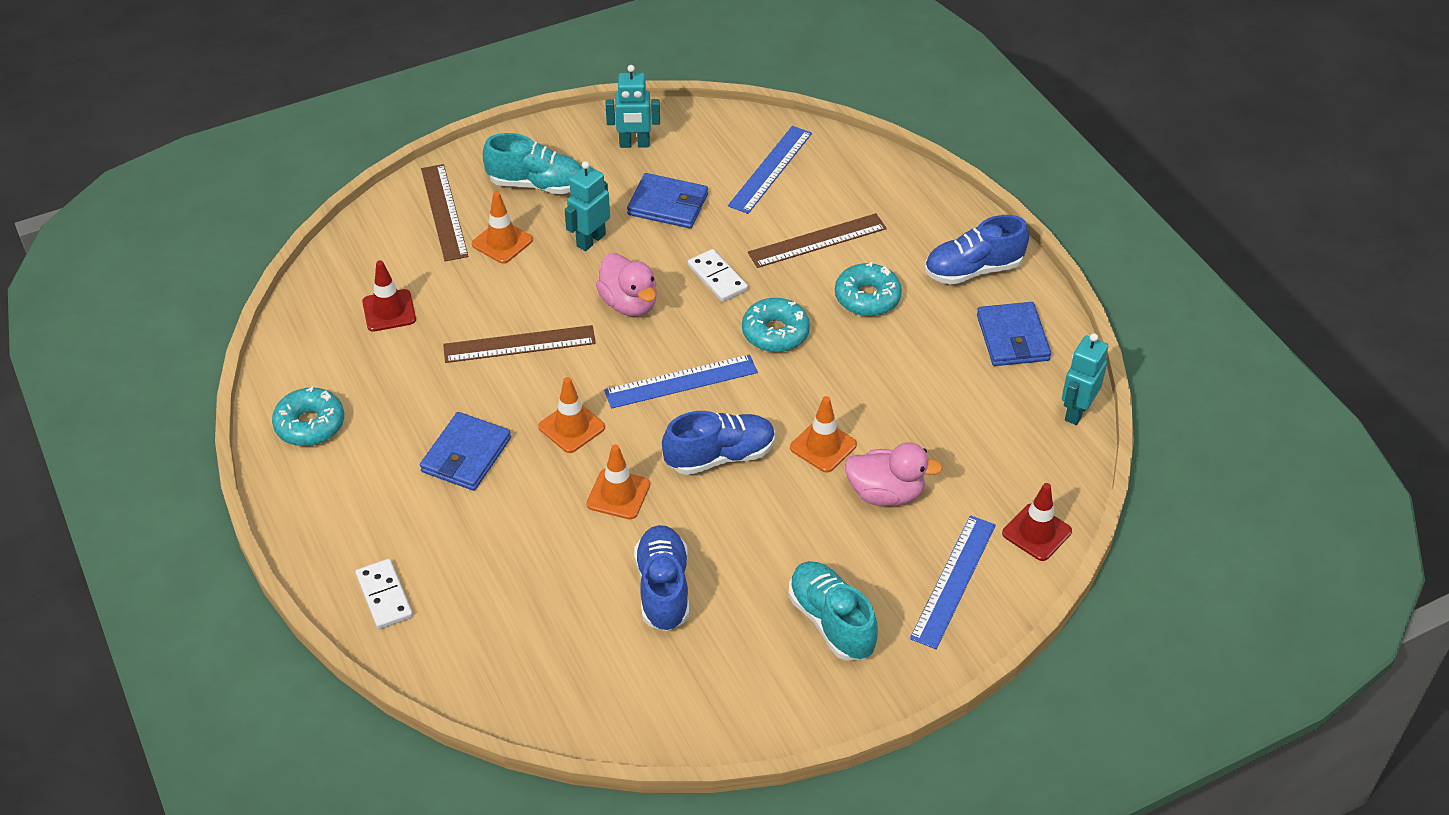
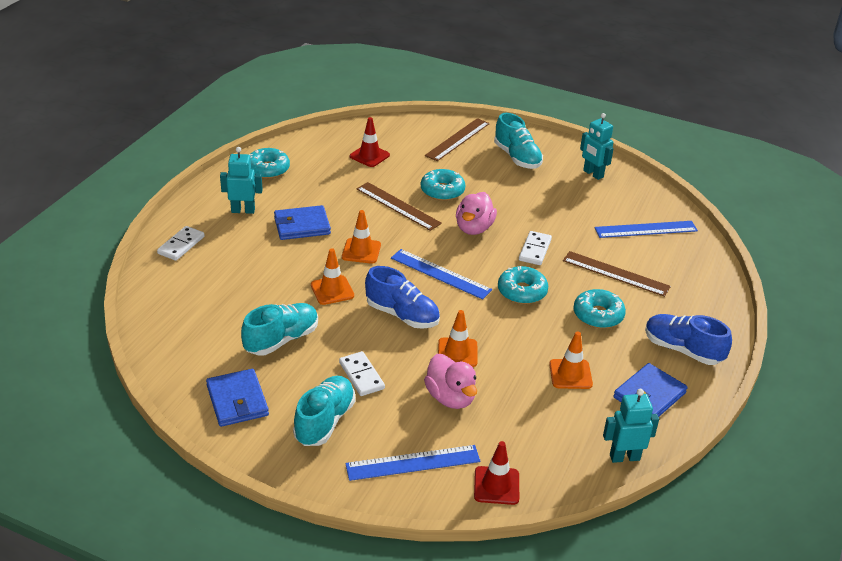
camera: 50 degrees right, 10 degrees down
orange traffic cone [472,192,533,264] -> orange traffic cone moved to [549,331,593,389]
turquoise robot [565,161,610,251] -> turquoise robot moved to [220,147,263,214]
blue wallet [627,173,708,228] -> blue wallet moved to [206,369,269,427]
blue shoe [634,525,689,631] -> turquoise shoe [241,303,318,356]
none -> white domino [339,351,385,396]
none -> turquoise donut [421,169,465,201]

